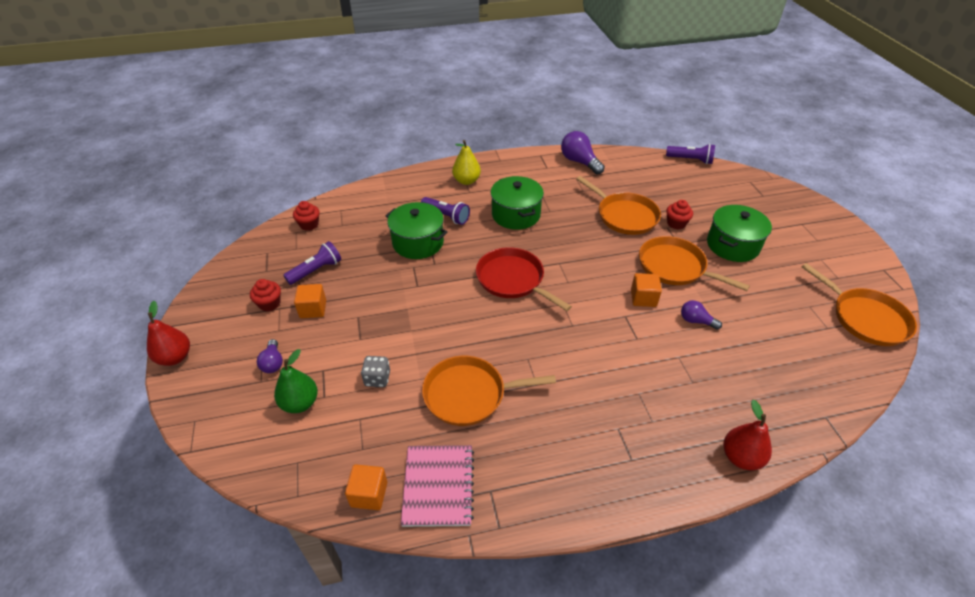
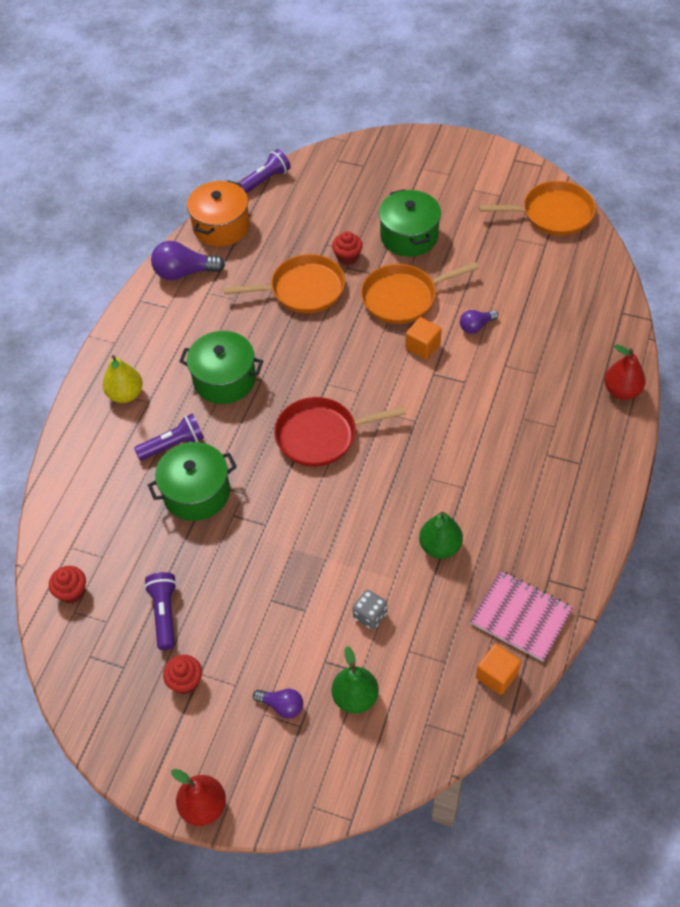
camera: 55 degrees left, 10 degrees up
orange cube [294,284,326,318] -> none
orange pan [422,356,556,426] -> green pear [419,512,463,559]
none -> orange pot [187,180,250,247]

